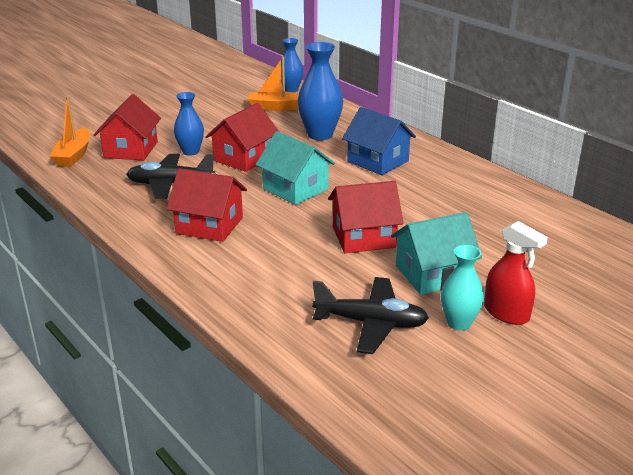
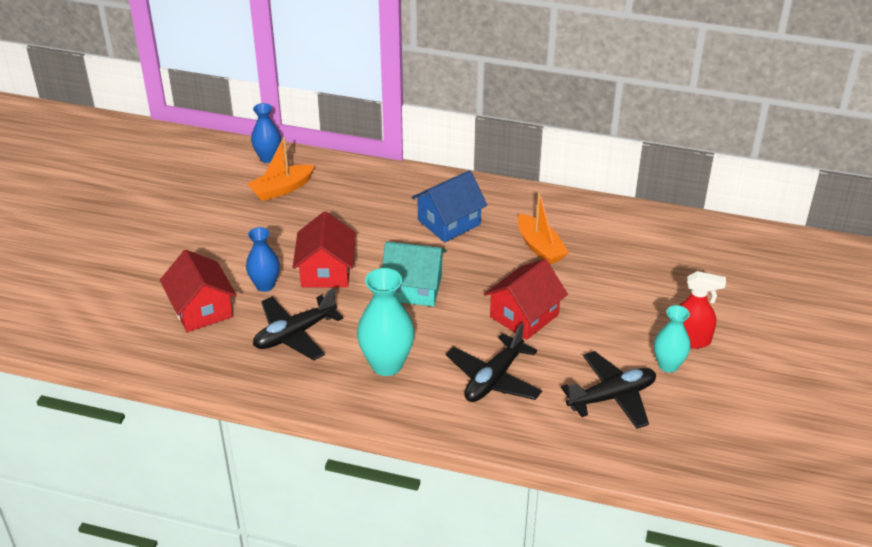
camera: 35 degrees left, 10 degrees up
orange boat [49,96,90,167] -> orange boat moved to [518,192,569,264]
red house [166,168,247,242] -> turquoise vase [357,268,415,376]
blue vase [298,42,343,140] -> none
blue house [342,107,416,175] -> blue house turned 45 degrees counterclockwise [412,170,487,242]
turquoise house [391,212,482,295] -> none
none -> black plane [446,323,542,402]

